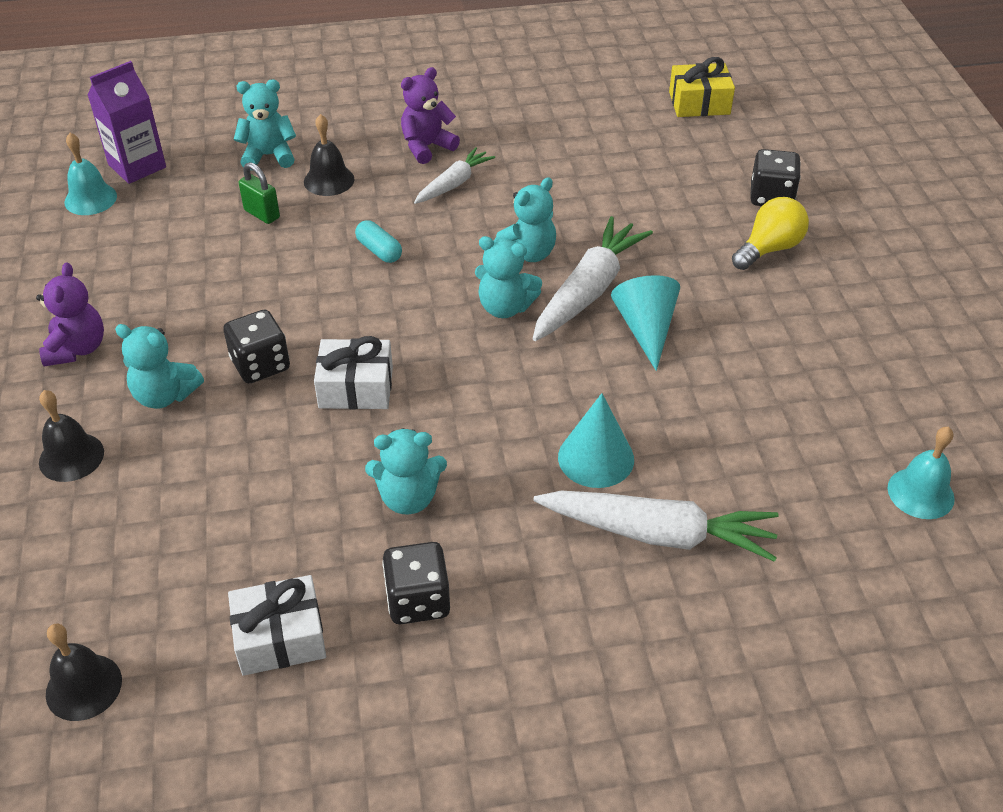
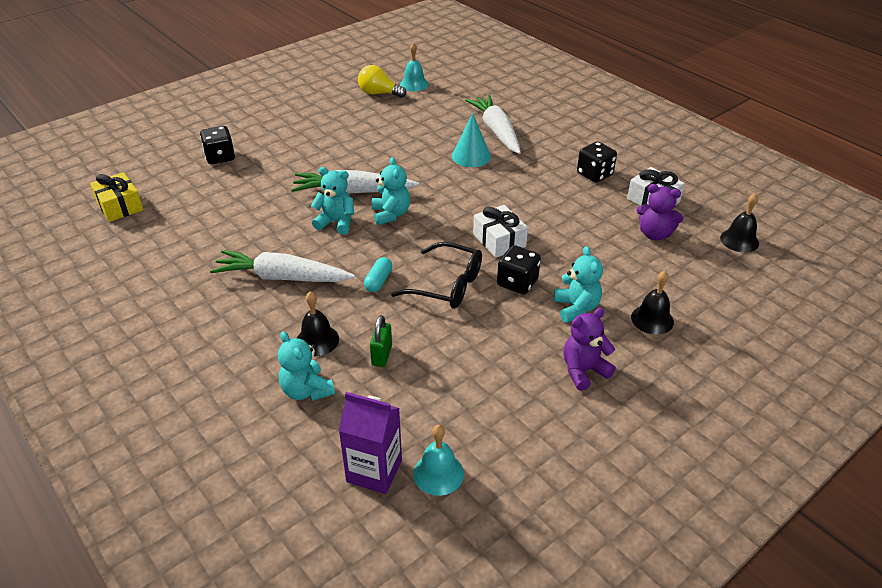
camera: 120 degrees left, 5 degrees down
turquoise teddy bear [365,428,447,515] -> none
purple teddy bear [401,67,460,164] -> purple teddy bear moved to [637,184,683,240]
white carrot [414,147,495,204] -> white carrot [210,250,355,282], size x1.70
turquoise cone [611,275,680,371] -> none
yellow light bulb [732,197,809,270] -> yellow light bulb moved to [358,65,406,98]
none -> black glasses [391,242,482,308]

